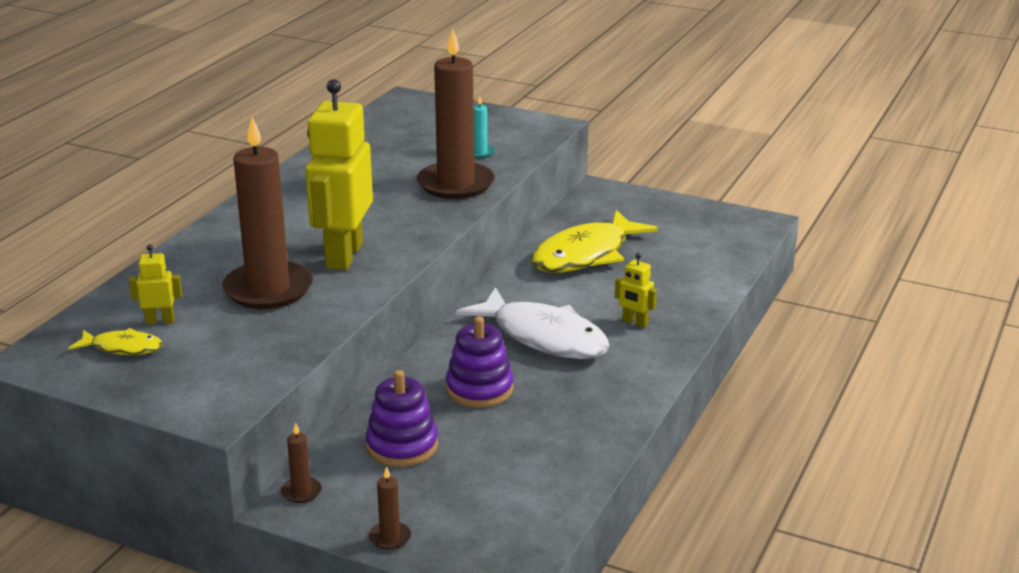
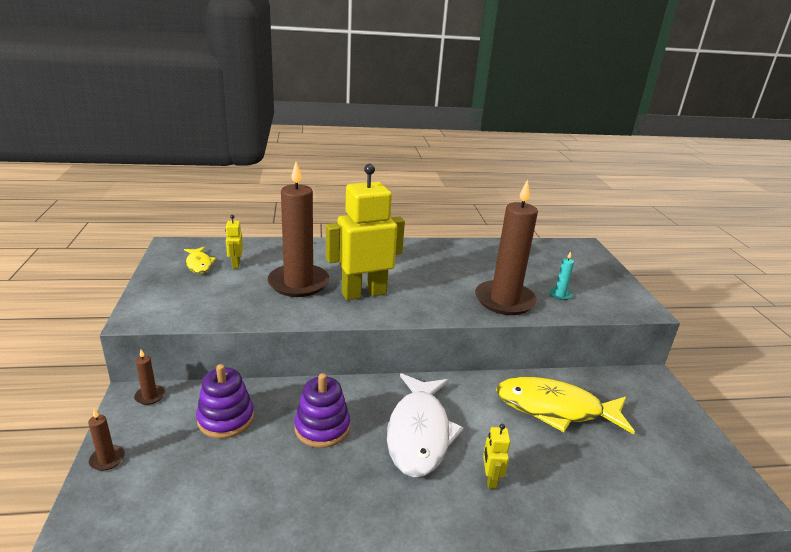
camera: 55 degrees right, 0 degrees up
yellow robot [129,244,182,325] -> yellow robot turned 150 degrees counterclockwise [225,215,243,269]

